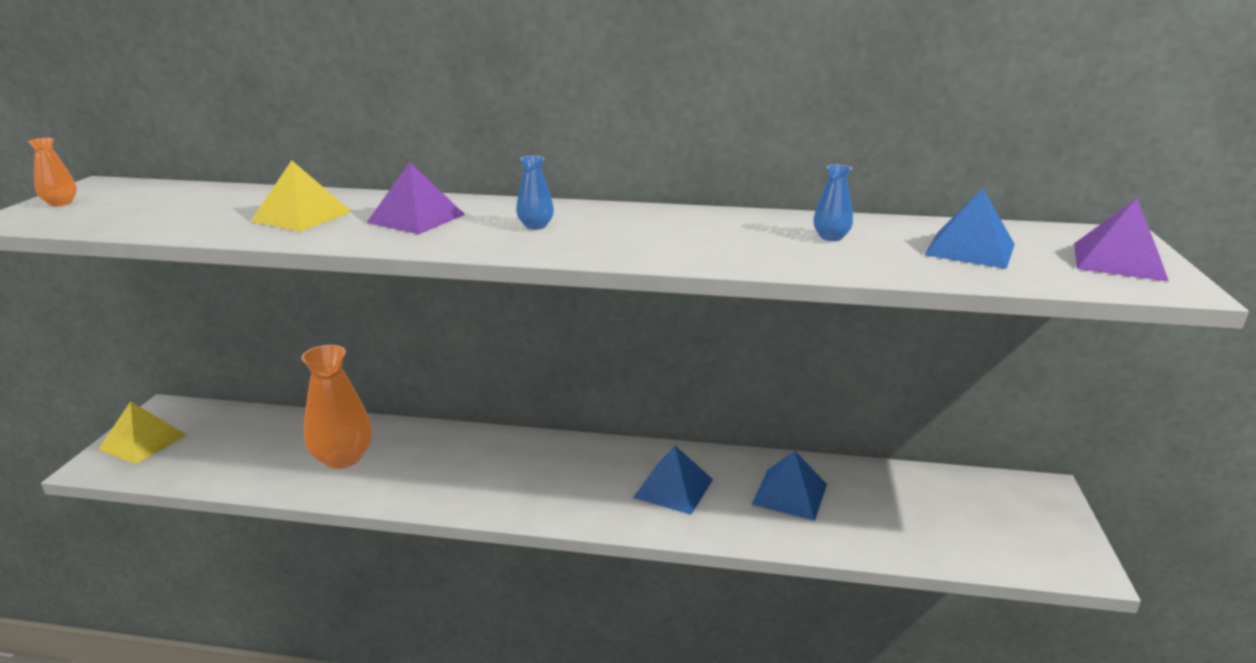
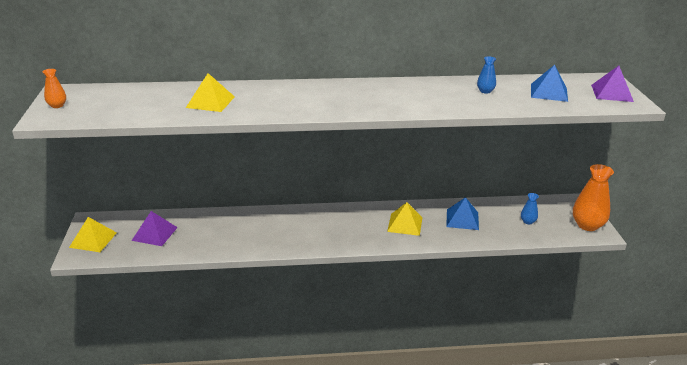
camera: 15 degrees left, 5 degrees up
orange vase [301,345,372,469] -> orange vase moved to [573,164,614,231]
purple pyramid [366,162,465,234] -> purple pyramid moved to [132,211,178,246]
blue vase [516,156,554,230] -> blue vase moved to [521,193,539,224]
blue pyramid [633,446,713,515] -> yellow pyramid [387,202,422,236]

